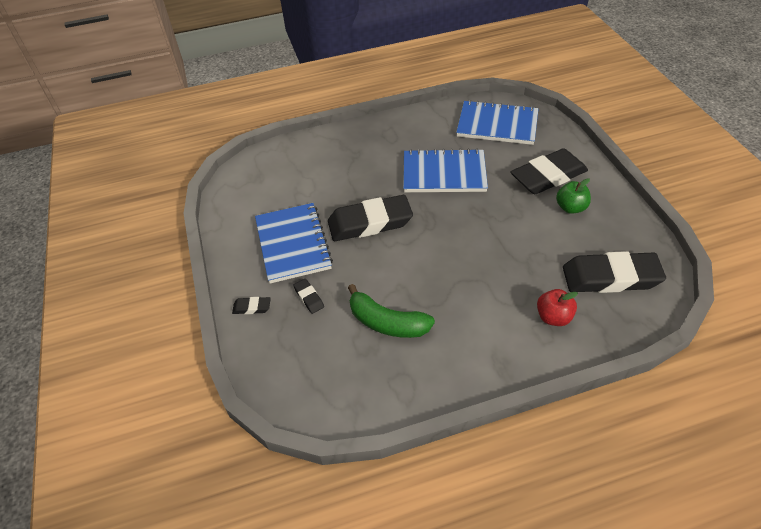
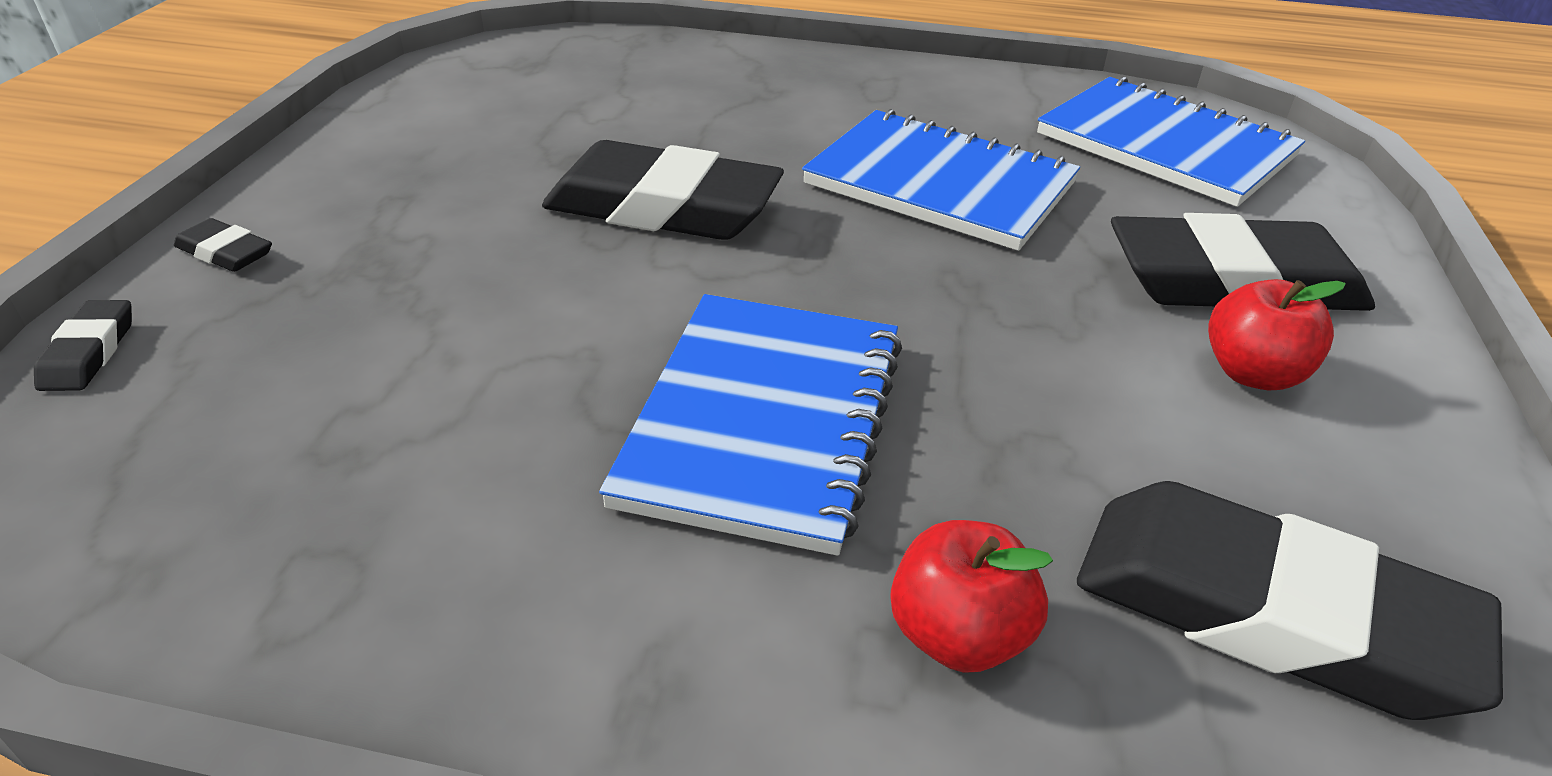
camera: 25 degrees right, 10 degrees down
blue notebook [255,203,333,283] -> blue notebook moved to [599,294,902,556]
black eraser [293,279,324,314] -> black eraser moved to [34,300,132,391]
green banana [348,284,435,338] -> none
green apple [556,178,591,214] -> red apple [1208,279,1345,390]

